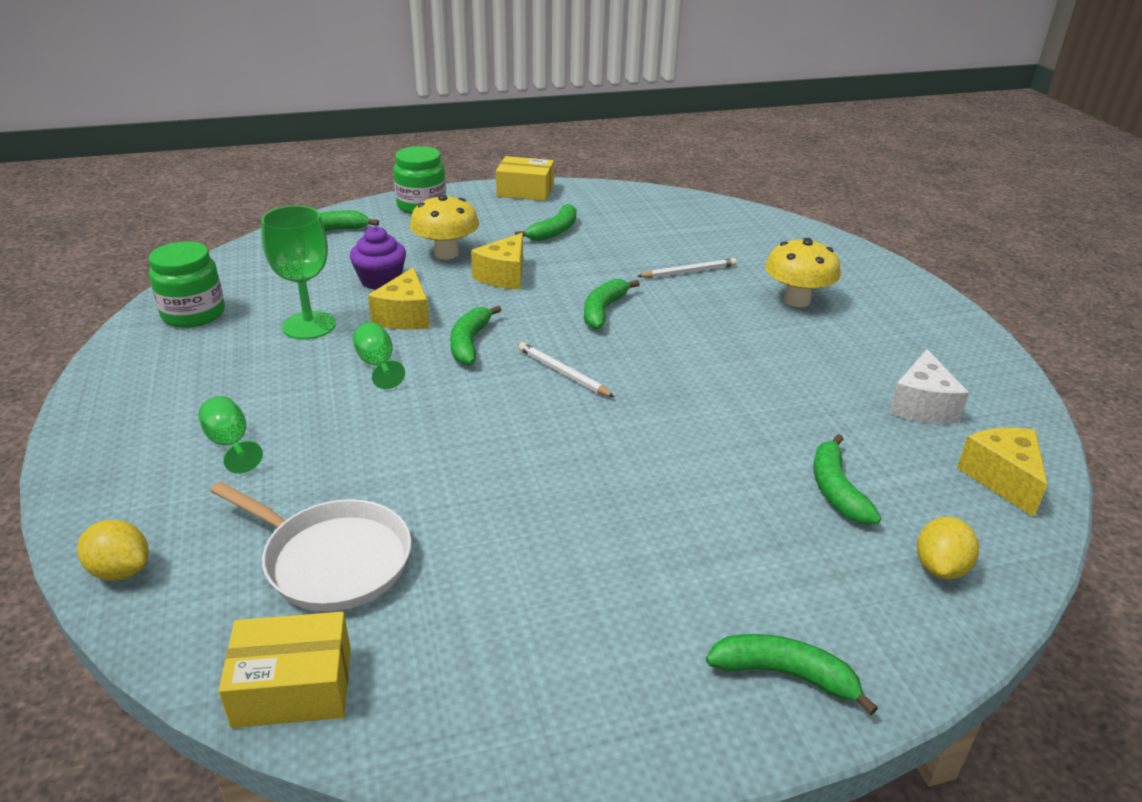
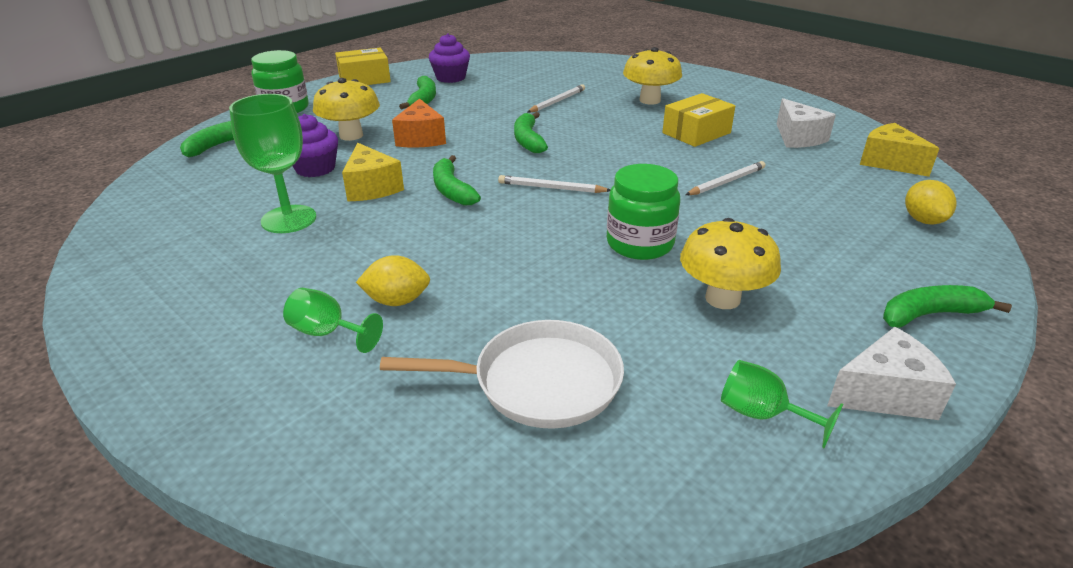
camera: 30 degrees left, 0 degrees up
yellow lemon [77,520,149,581] -> yellow lemon moved to [356,255,430,306]
green jar [149,241,225,328] -> green jar moved to [607,164,680,260]
yellow box [218,612,351,728] -> yellow box moved to [662,93,735,147]
green goblet [353,322,405,389] -> green goblet moved to [721,360,843,448]
yellow cheese [471,233,523,289] -> orange cheese [392,98,446,148]
green banana [813,434,881,525] -> none
none -> purple cupcake [429,33,470,83]
none -> yellow mushroom [680,218,781,309]
none -> white pencil [685,161,765,195]
none -> white cheese [827,327,956,420]

